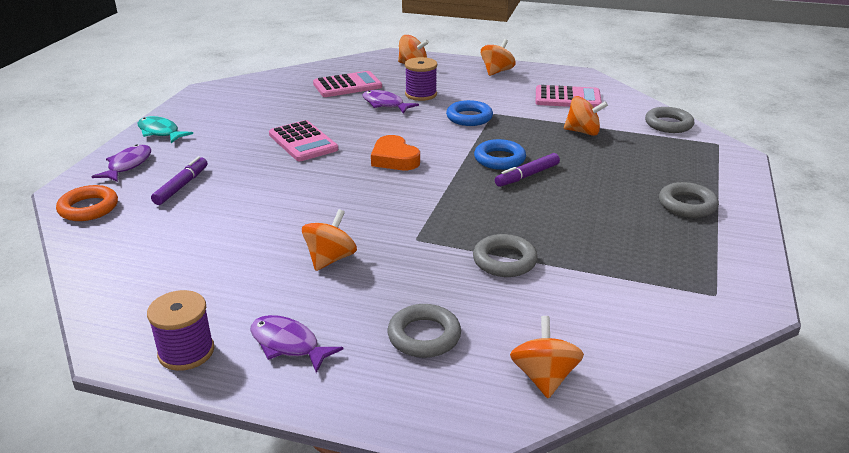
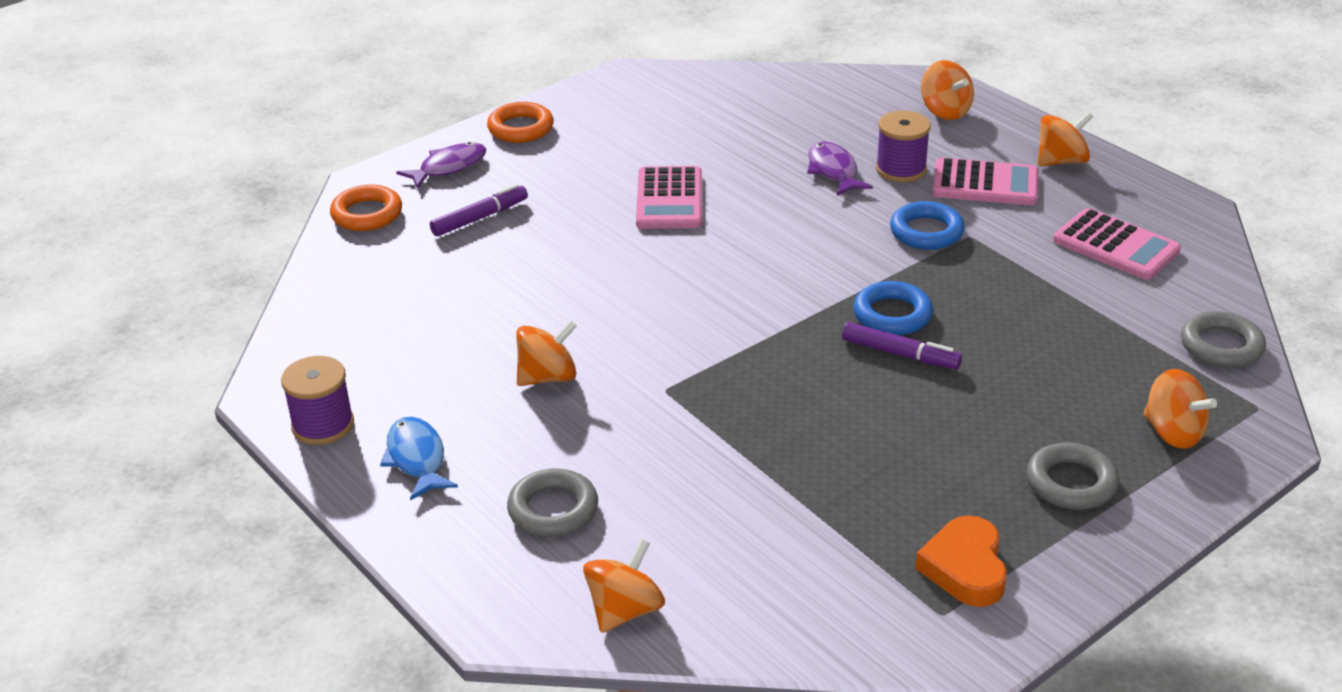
camera: 35 degrees right, 5 degrees up
turquoise fish [137,116,193,143] -> orange ring [487,102,554,143]
purple fish [250,315,343,373] -> blue fish [380,417,458,501]
pink calculator [313,71,382,97] -> pink calculator moved to [932,158,1039,205]
orange heart [371,135,420,170] -> orange heart moved to [915,516,1007,607]
grey ring [473,234,538,277] -> none
purple marker [495,153,560,187] -> purple marker turned 150 degrees counterclockwise [842,322,962,369]
orange spinning top [564,96,608,136] -> orange spinning top moved to [1143,369,1217,449]

